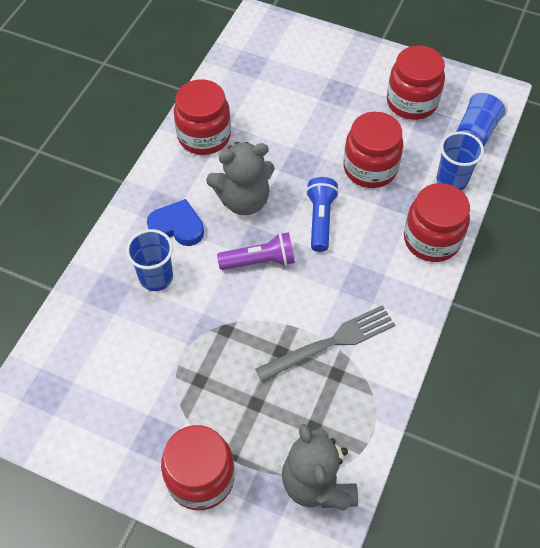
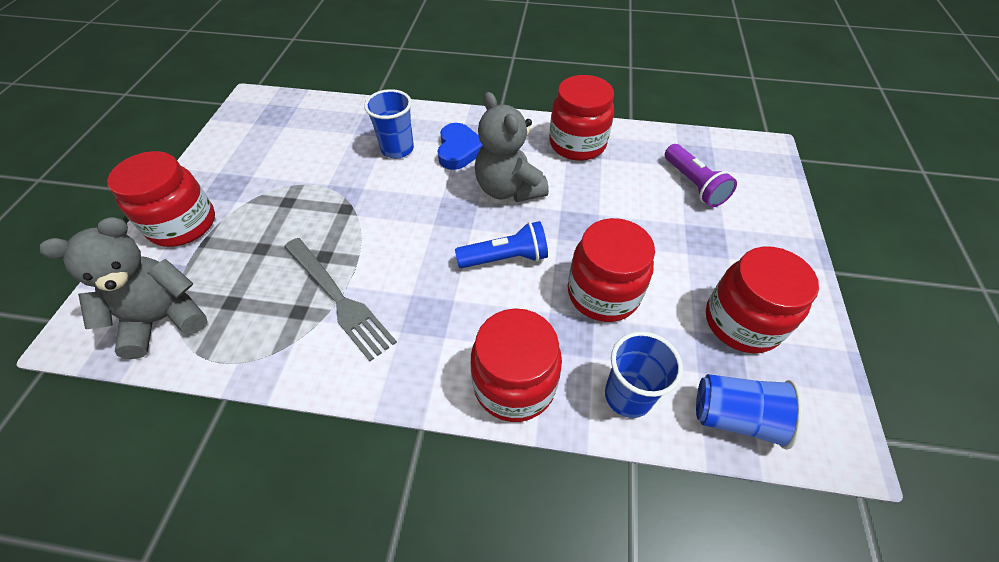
camera: 75 degrees right, 5 degrees down
purple flashlight [217,232,295,270] -> purple flashlight moved to [665,144,737,207]

